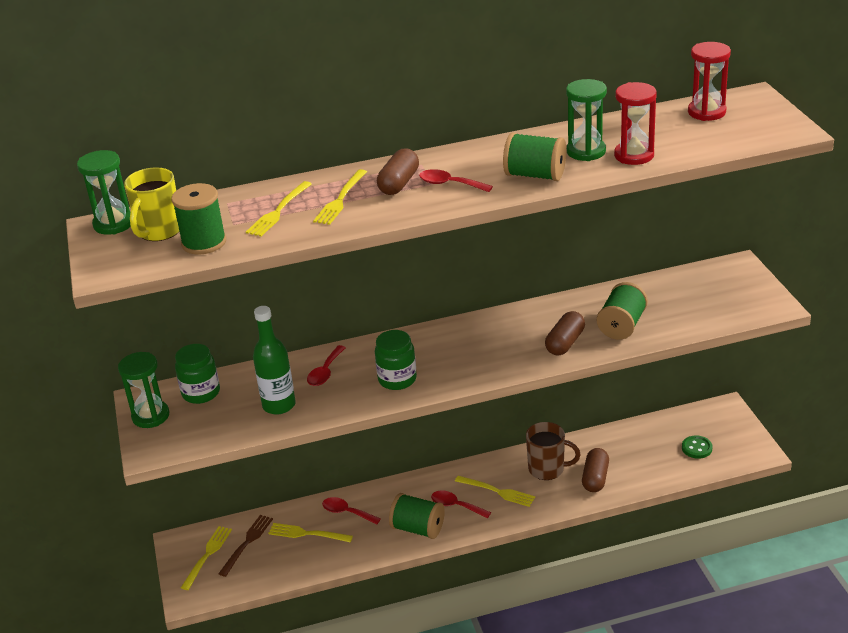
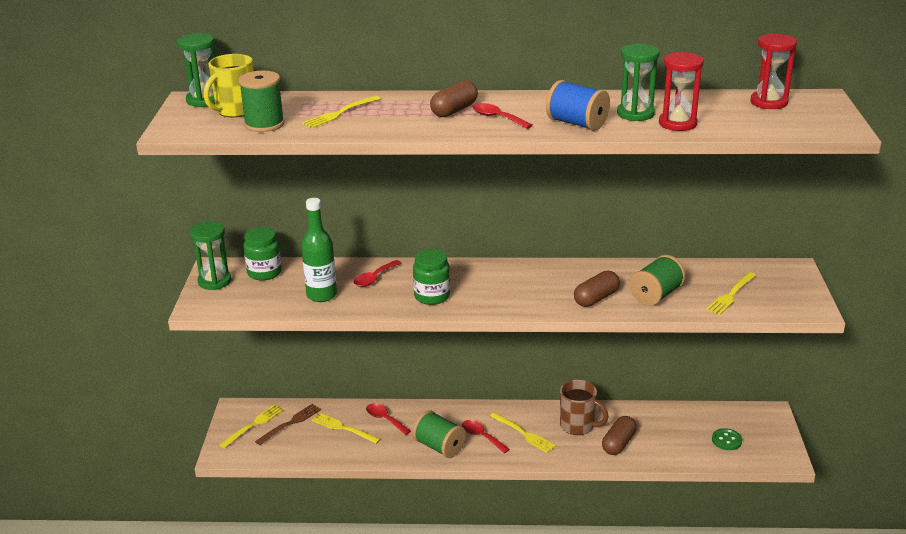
camera: 15 degrees right, 5 degrees down
yellow fork [313,169,367,225] -> yellow fork moved to [706,272,756,315]
green spool [503,132,566,181] -> blue spool [546,80,610,131]

